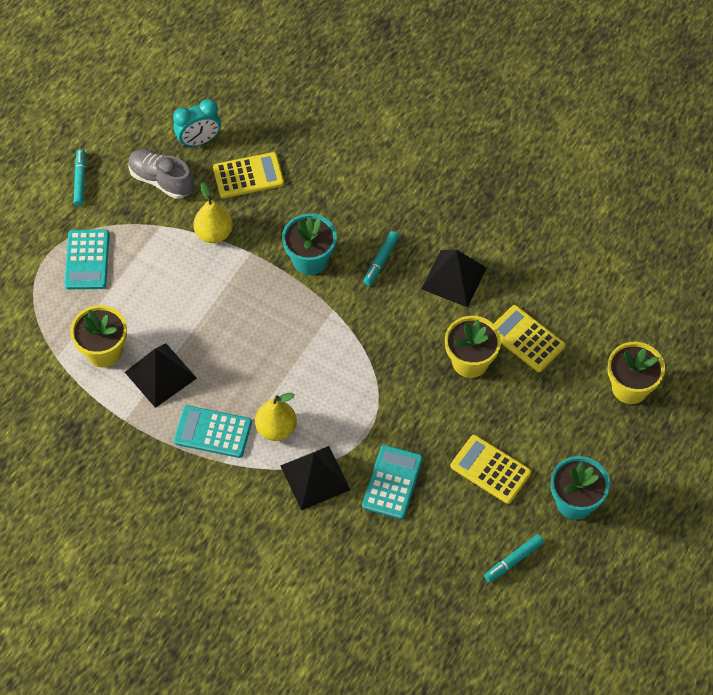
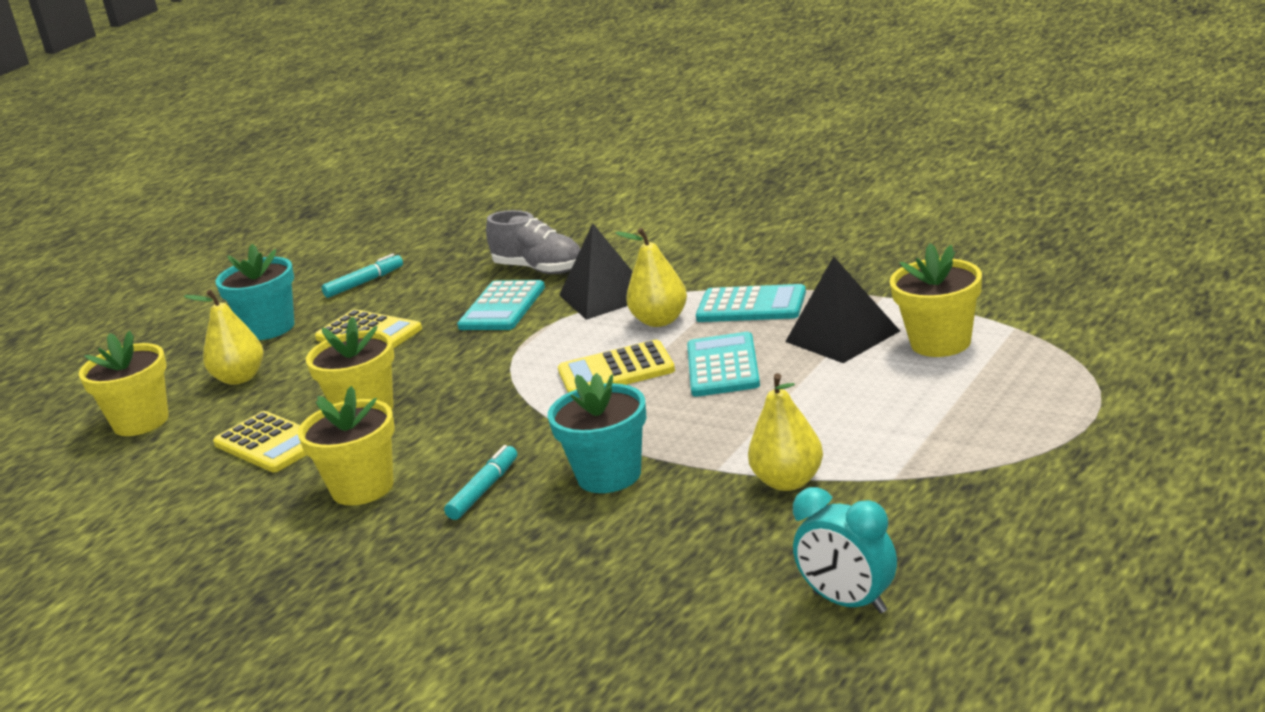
camera: 175 degrees left, 35 degrees down
turquoise calculator [64,229,110,289] -> turquoise calculator moved to [687,332,760,397]
turquoise marker [74,149,86,206] -> none
grey shoe [128,149,194,199] -> grey shoe moved to [486,210,580,274]
turquoise clock [173,99,221,147] -> turquoise clock turned 120 degrees counterclockwise [793,487,897,614]
yellow calculator [213,152,284,198] -> yellow calculator moved to [558,340,675,393]
black pyramid [421,250,487,307] -> yellow flower pot [298,386,395,506]
none -> yellow pear [184,289,263,385]

